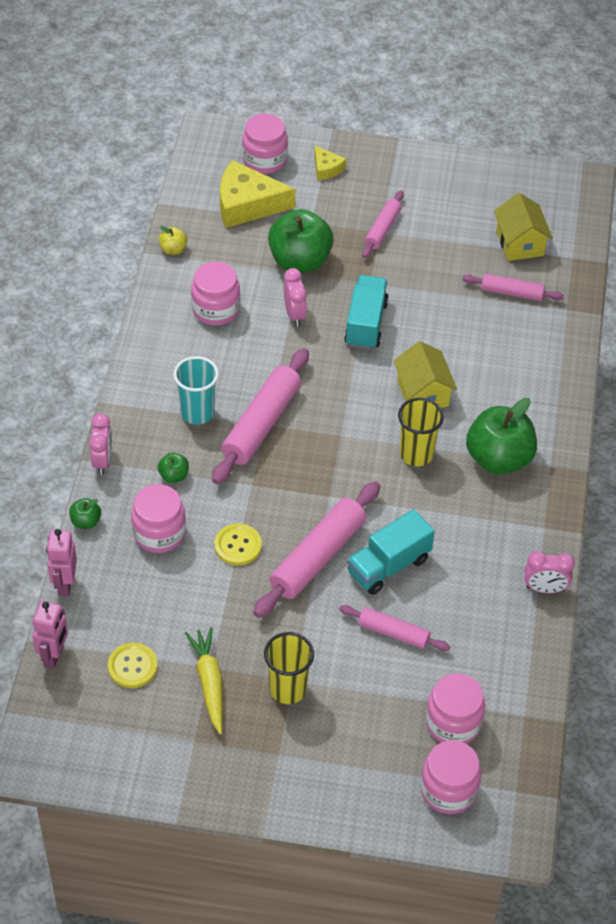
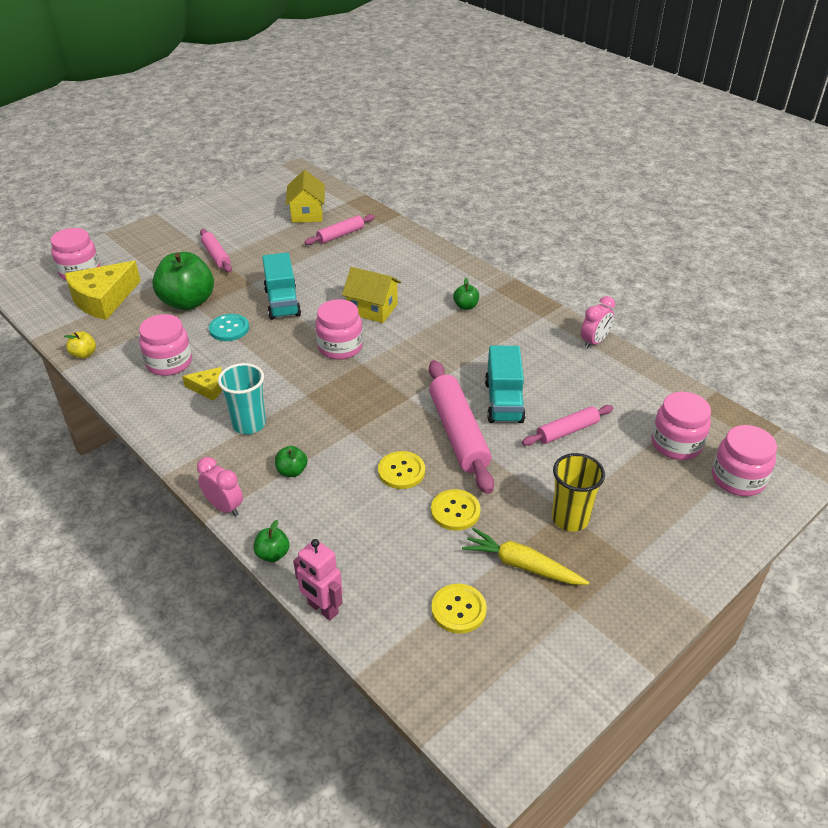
camera: 50 degrees left, 10 degrees down
pink robot [33,601,68,669] -> none
pink jar [131,484,186,553] -> pink jar moved to [315,299,363,360]
pink rolling pin [212,348,309,484] -> none
pink clock [284,268,307,326] -> turquoise button [209,314,249,341]
yellow cheese [314,146,346,180] -> yellow cheese moved to [182,367,222,401]
turquoise truck [344,275,389,350] -> turquoise truck turned 150 degrees counterclockwise [262,252,301,320]
yellow cup [398,398,444,466] -> none
green apple [466,398,537,475] -> green apple [453,278,479,310], size x0.44
yellow house [494,193,553,261] -> yellow house turned 60 degrees clockwise [286,170,325,223]
none -> yellow button [431,489,481,531]

